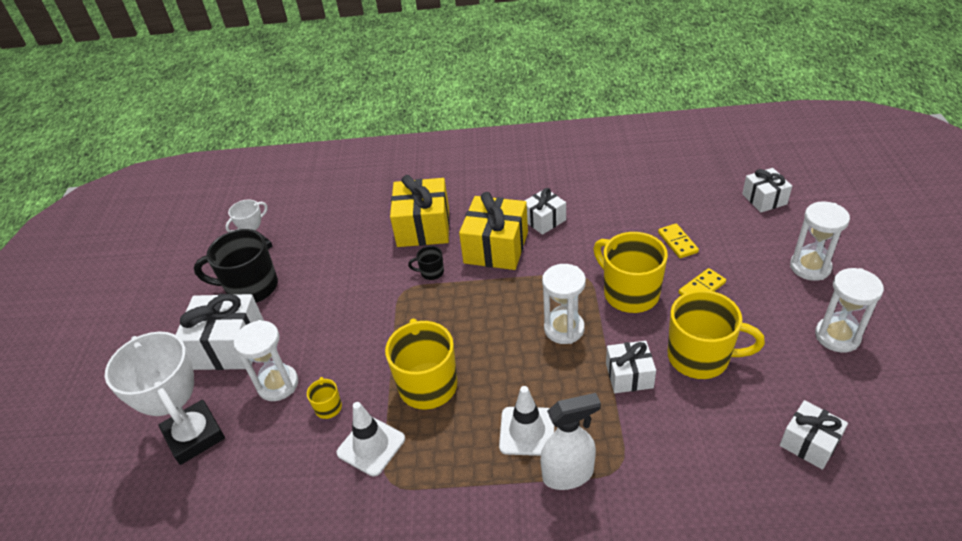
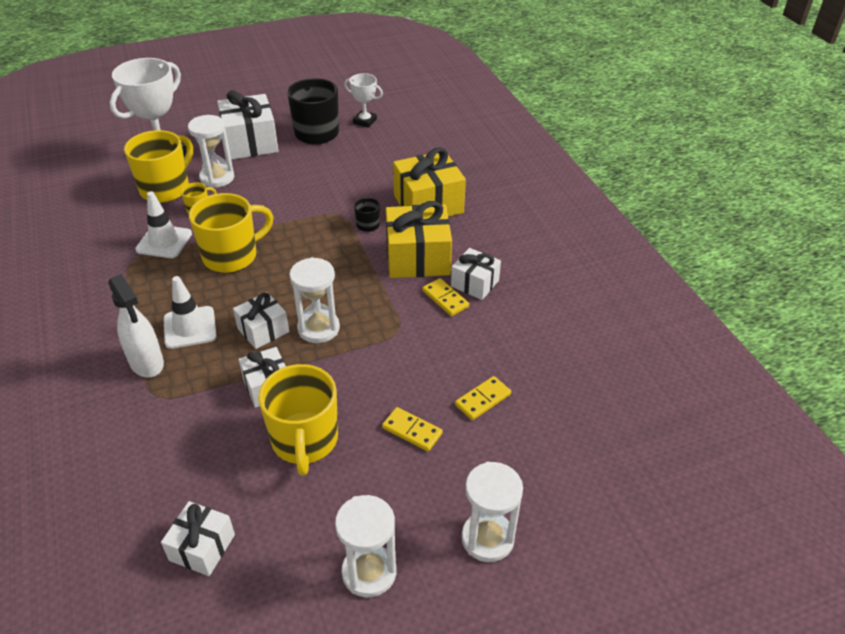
camera: 65 degrees right, 0 degrees up
yellow mug [593,232,668,313] -> yellow mug moved to [124,130,193,203]
white gift [742,168,792,213] -> white gift moved to [233,292,289,349]
none -> yellow domino [422,278,469,316]

